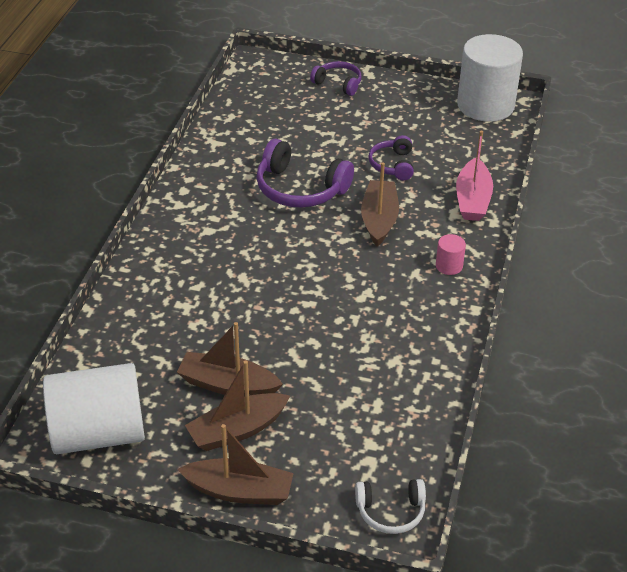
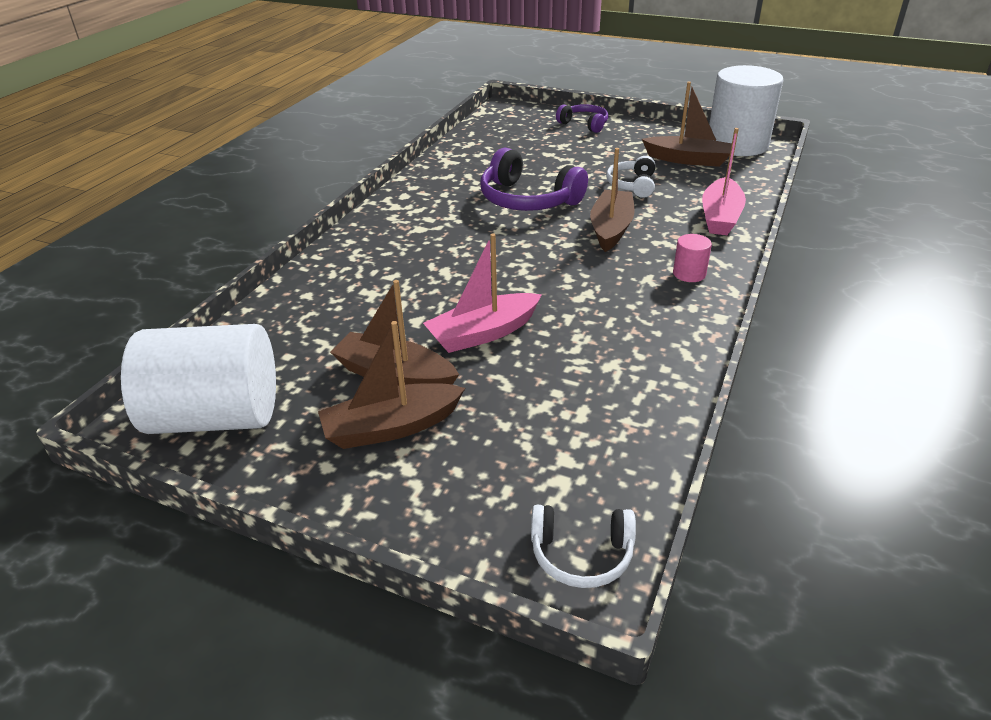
camera: 10 degrees right, 5 degrees down
brown boat [178,424,294,505] -> brown boat moved to [642,82,732,167]
purple headphones [368,135,414,180] -> white headphones [606,156,655,198]
none -> pink boat [423,234,542,353]

